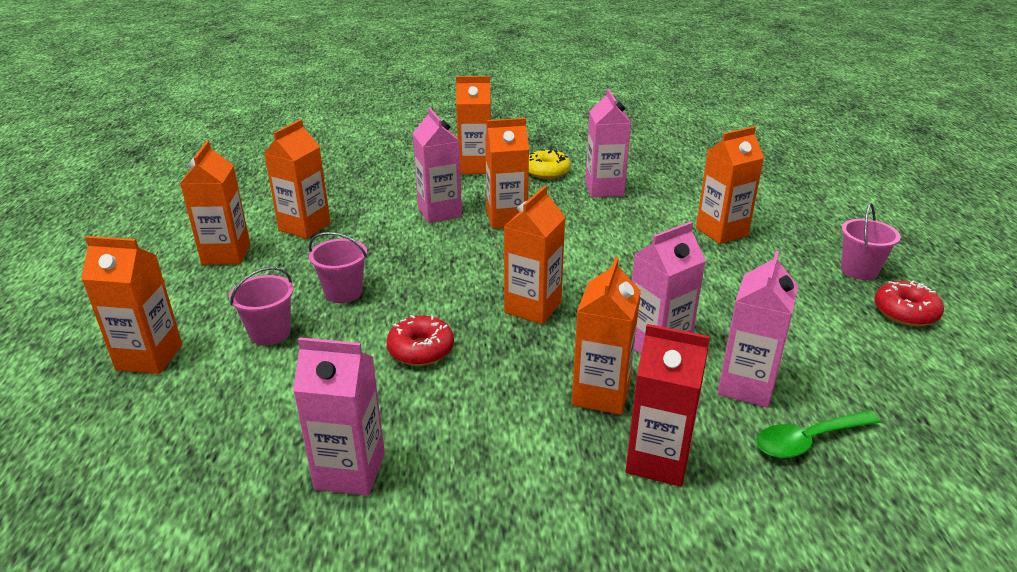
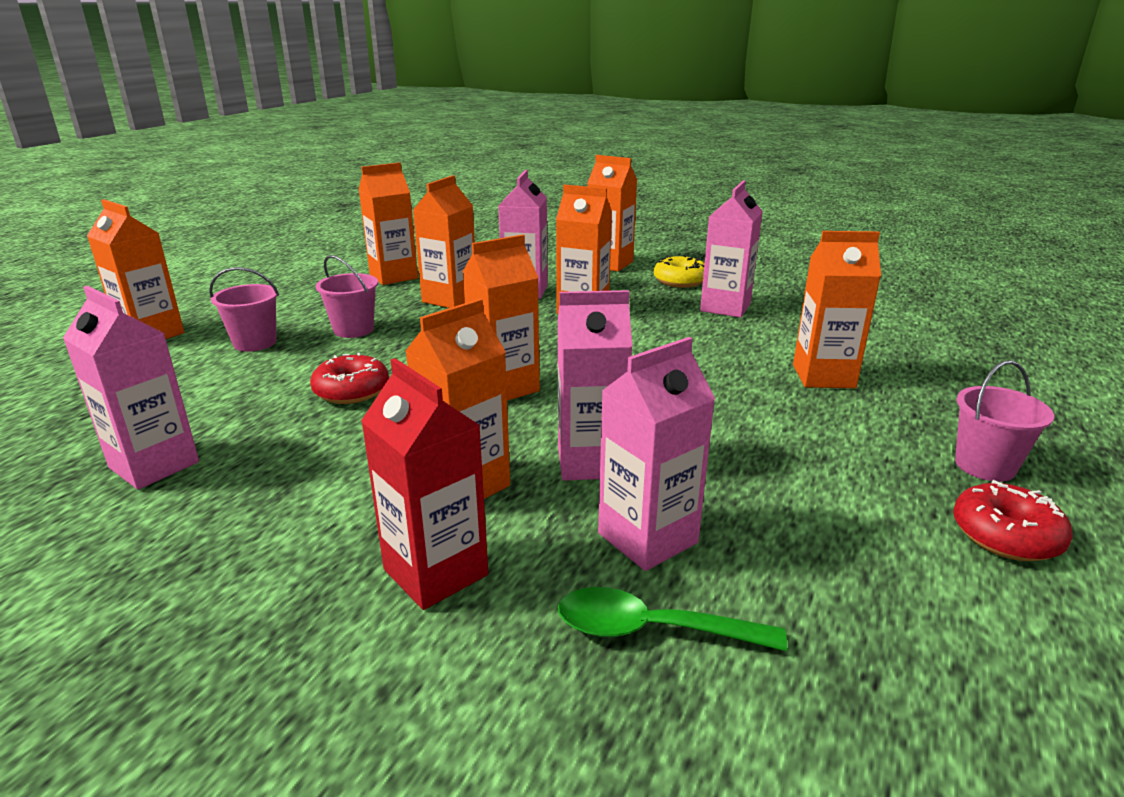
camera: 30 degrees right, 5 degrees down
orange carton [180,141,250,265] -> orange carton moved to [413,175,475,308]

